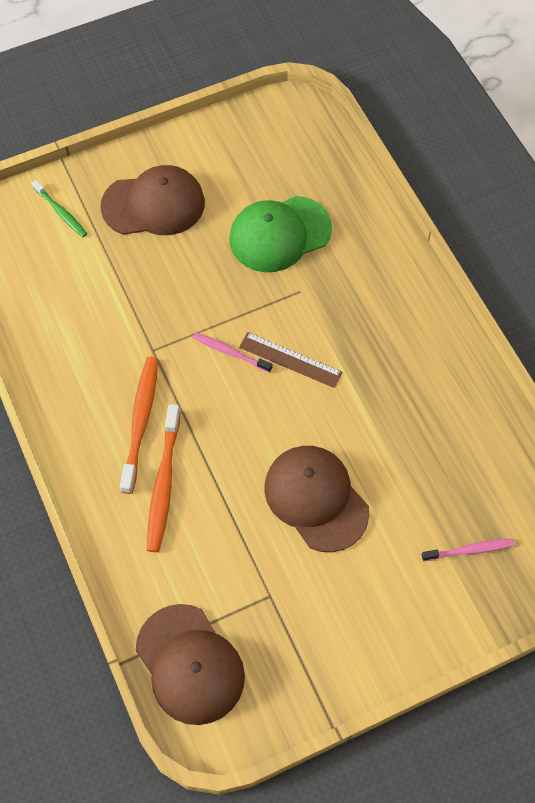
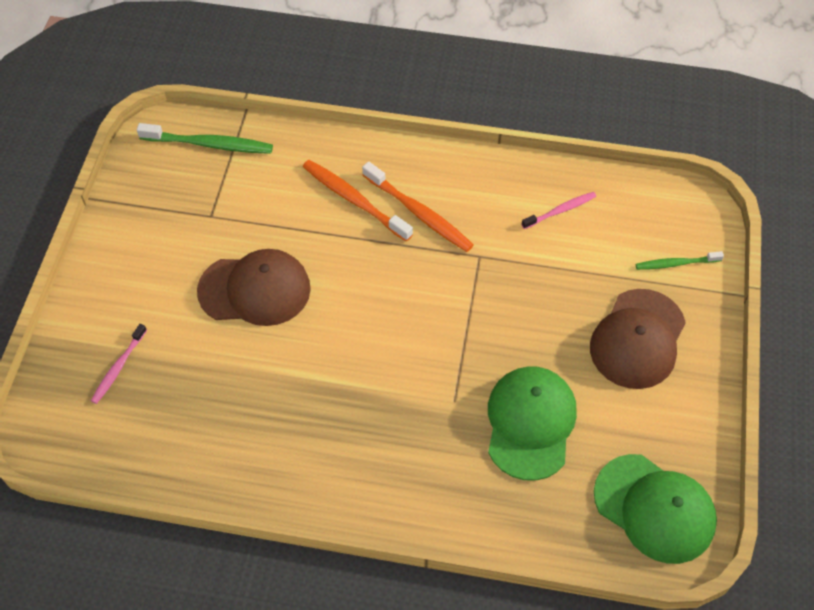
camera: 125 degrees right, 5 degrees down
brown cap [136,604,245,725] -> green toothbrush [137,123,273,154]
pink toothbrush [193,333,273,373] -> pink toothbrush moved to [522,192,596,229]
brown ruler [239,332,342,388] -> none
none -> green cap [594,454,717,564]

